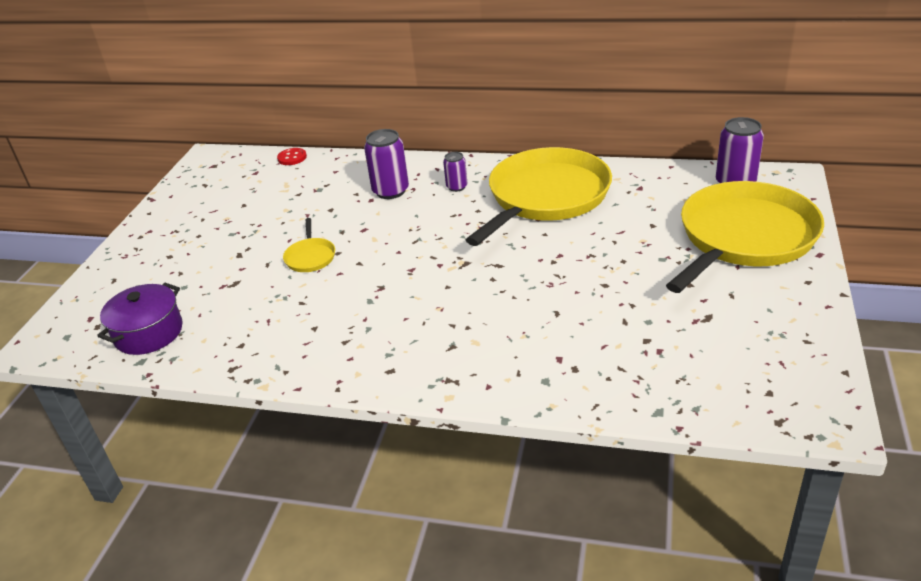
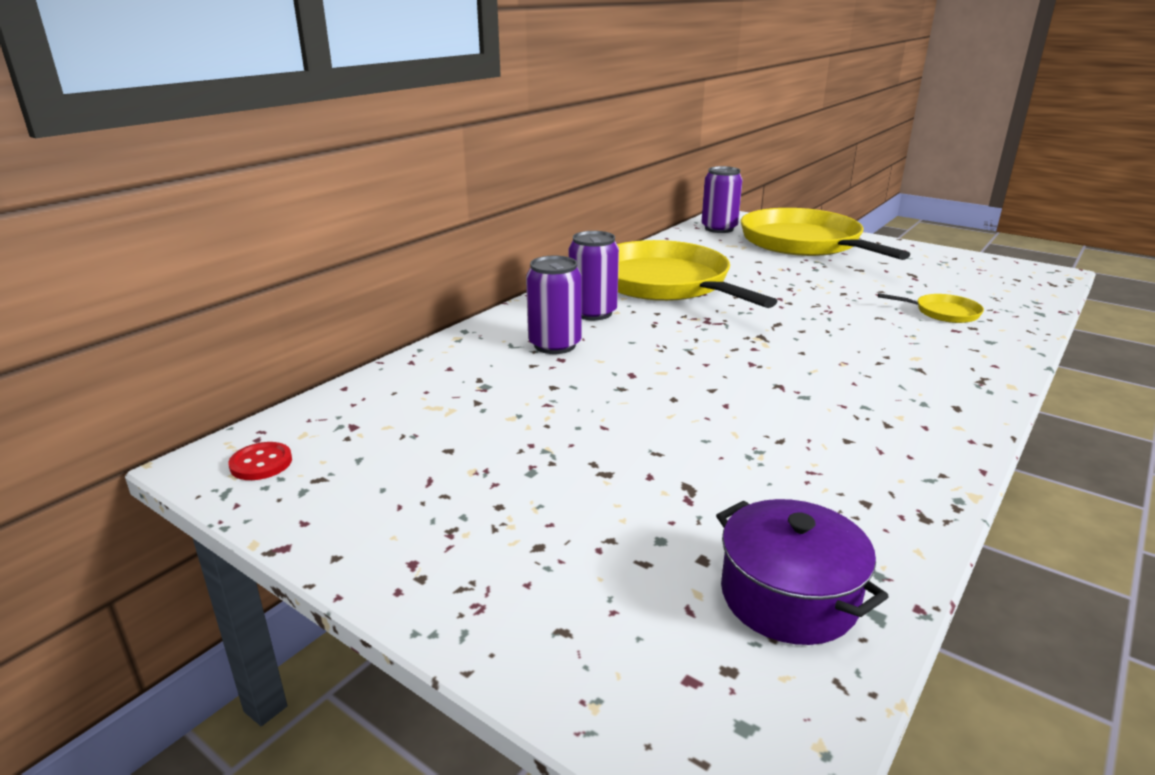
camera: 70 degrees left, 10 degrees down
red button [277,148,307,165] -> red button moved to [228,442,292,480]
yellow pan [283,218,335,272] -> yellow pan moved to [878,293,984,323]
purple can [443,152,467,192] -> purple can [569,231,619,320], size x1.75

